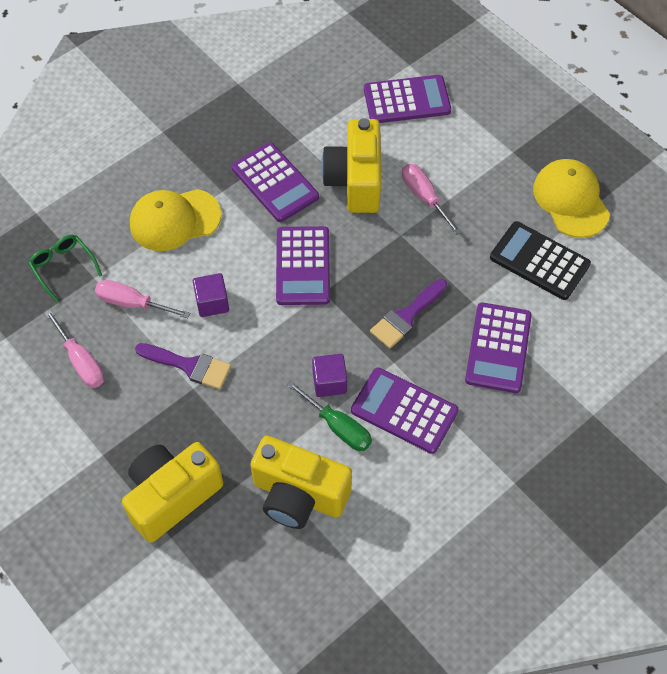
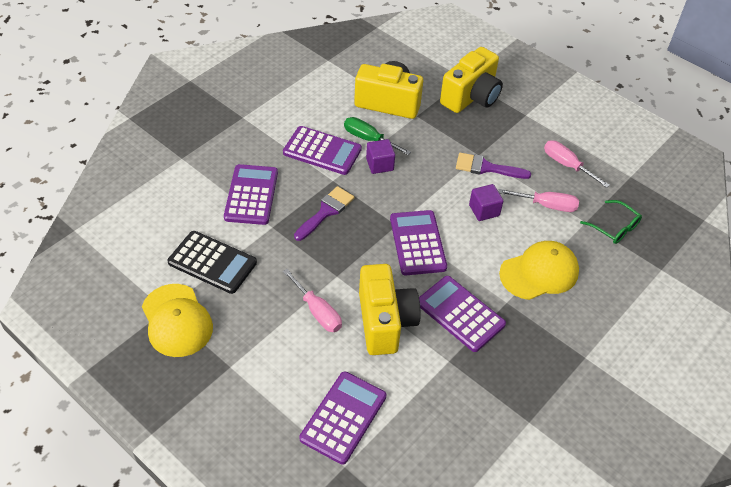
camera: 170 degrees right, 10 degrees down
purple calculator [364,75,451,123] -> purple calculator turned 135 degrees clockwise [300,371,386,465]

